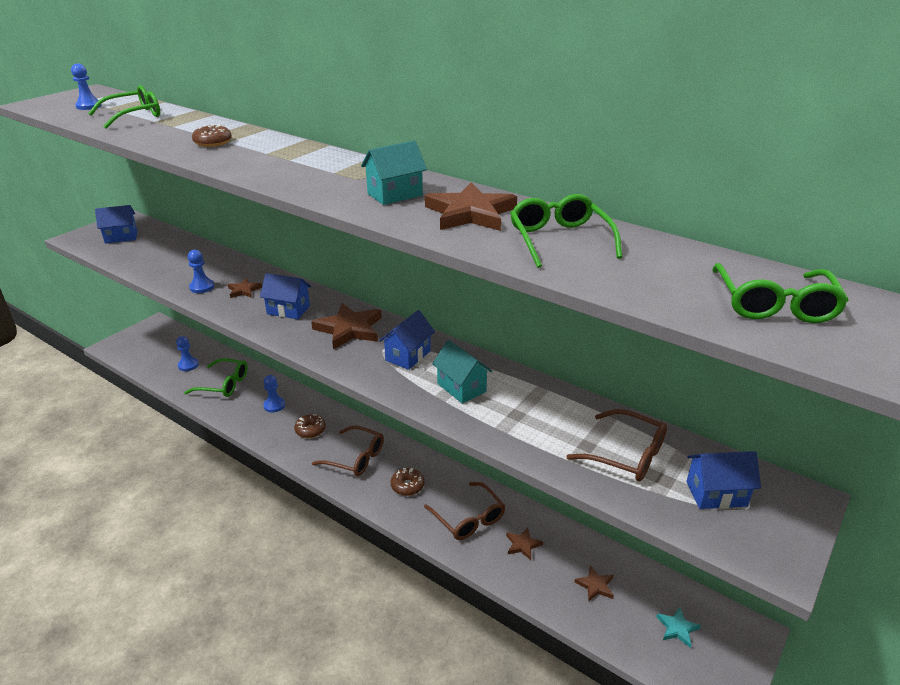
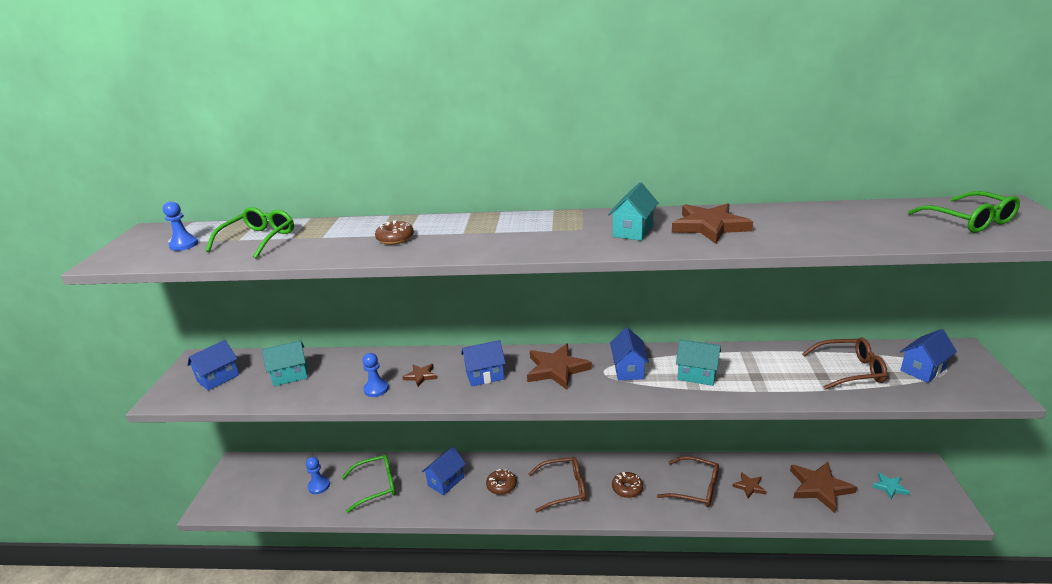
camera: 30 degrees left, 5 degrees down
blue pawn [263,375,285,413] -> blue house [422,447,466,495]
green glasses [510,194,622,268] -> none
brown star [574,565,614,602] -> brown star [790,462,857,513], size x1.93
none -> turquoise house [262,341,308,386]

